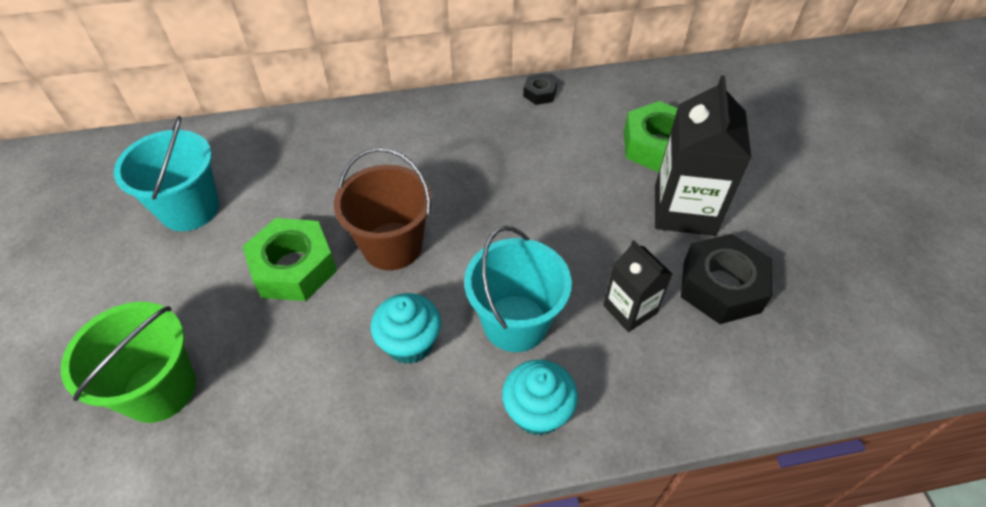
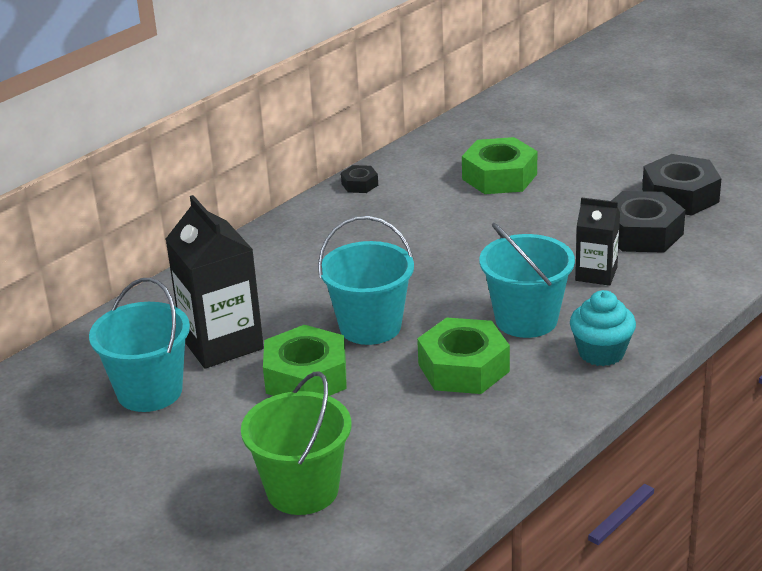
camera: 35 degrees left, 20 degrees down
brown bucket [334,147,432,270] -> turquoise bucket [318,216,414,345]
turquoise cupcake [371,293,441,364] -> green nut [417,318,510,394]
black carton [655,75,751,236] -> black carton moved to [166,195,264,369]
none -> black nut [642,154,722,216]

